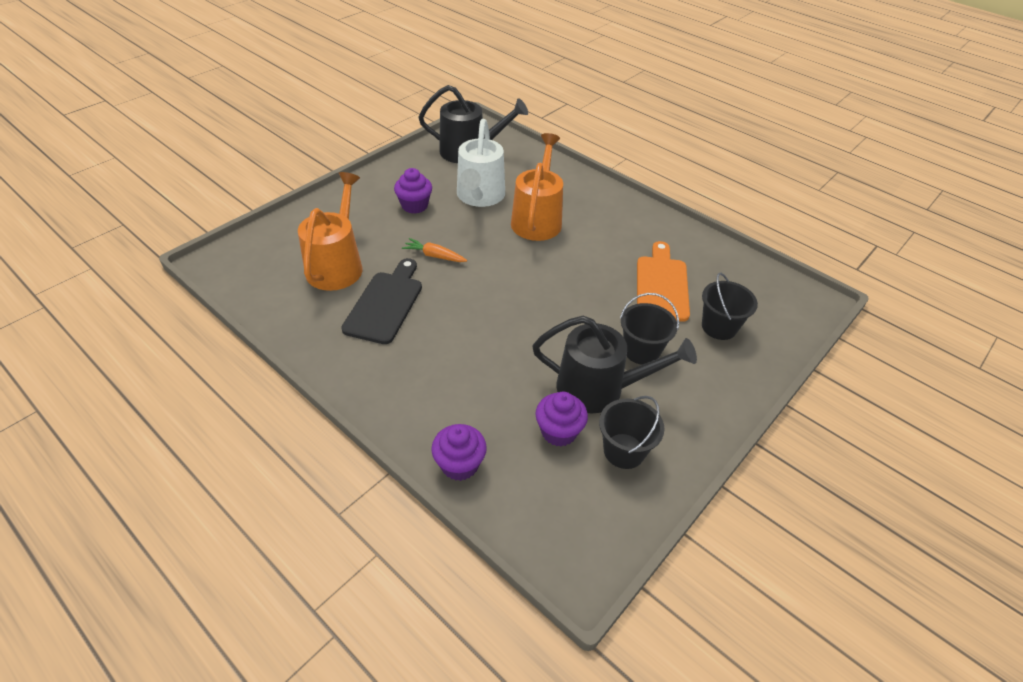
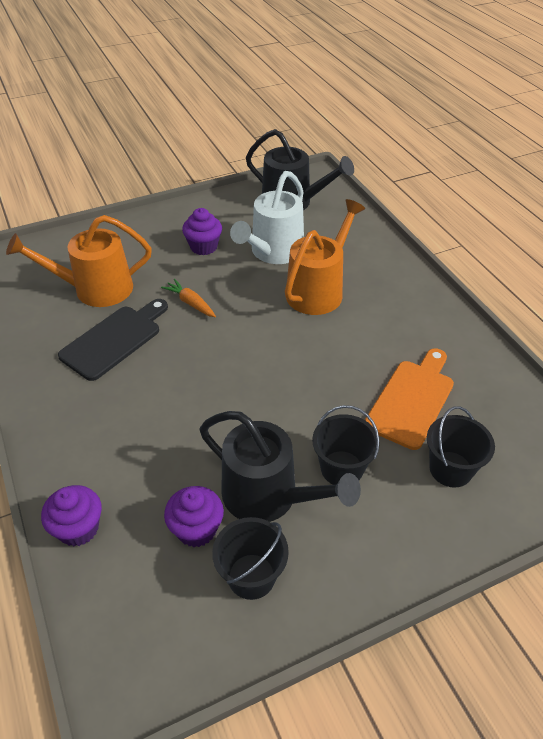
camera: 25 degrees right, 0 degrees up
orange watering can [298,172,362,291] -> orange watering can turned 135 degrees counterclockwise [6,215,152,307]

